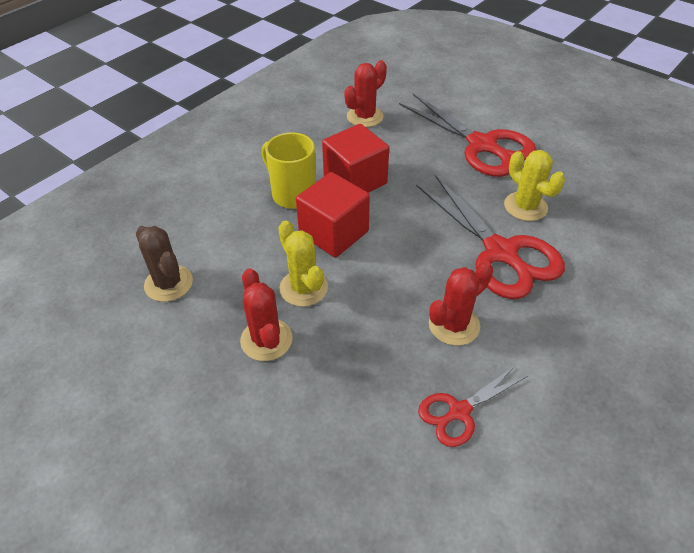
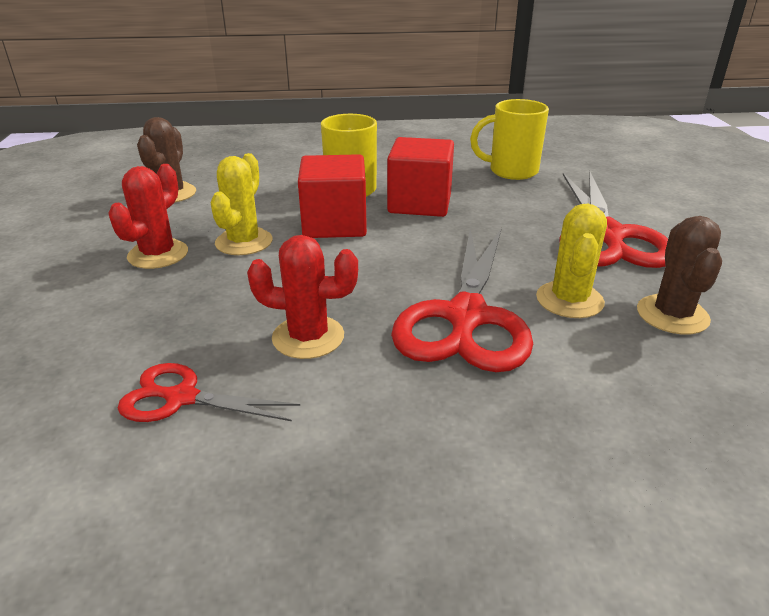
camera: 45 degrees right, 15 degrees down
red cactus [344,60,387,127] -> yellow mug [470,99,549,180]
none -> brown cactus [637,216,722,334]

